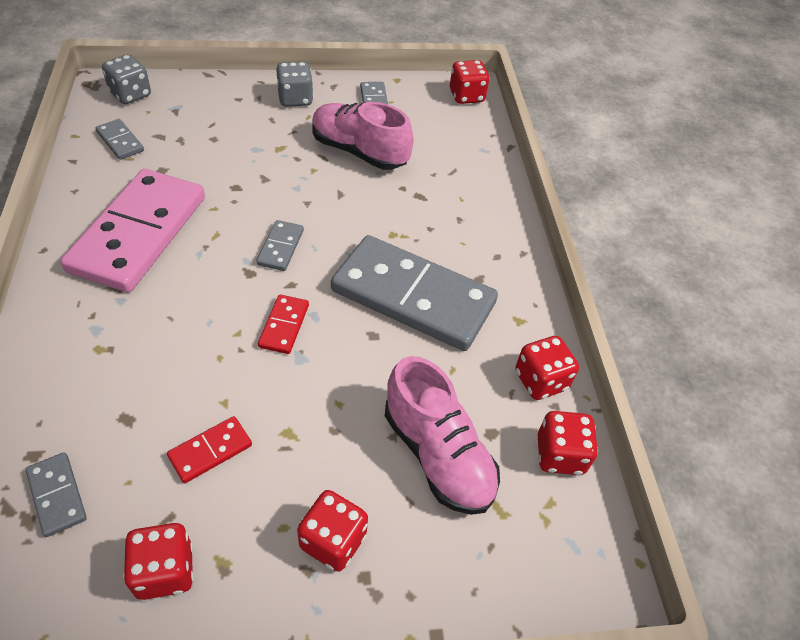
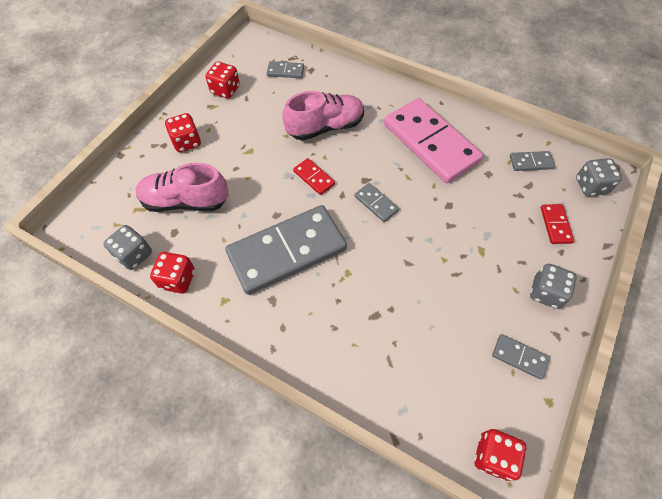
camera: 130 degrees right, 10 degrees up
red domino [167,416,252,483] -> red domino moved to [541,204,574,244]
pink shoe [312,102,414,170] -> pink shoe moved to [282,91,364,141]
red dice [538,411,598,475] -> grey dice [103,225,152,270]

